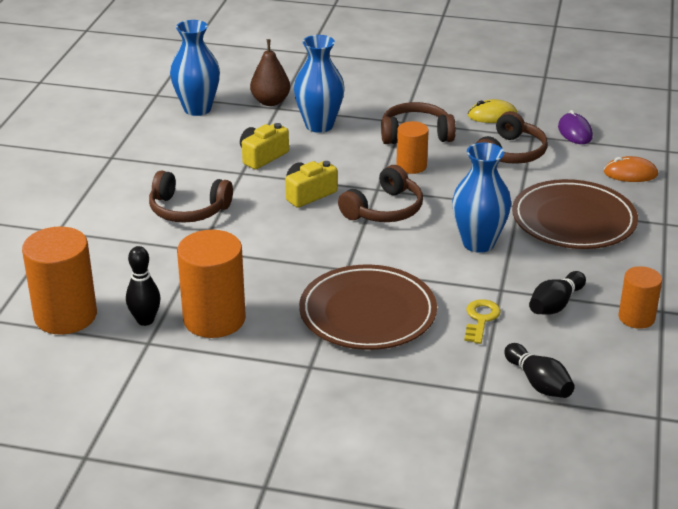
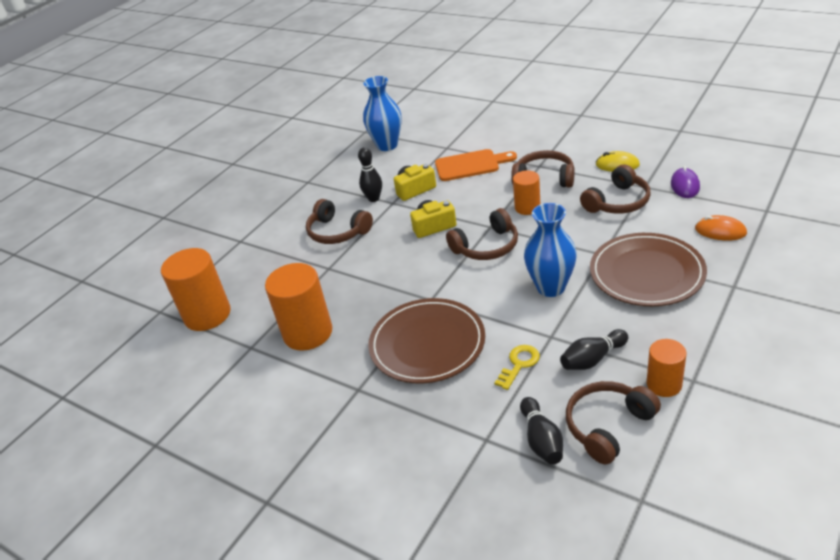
camera: 25 degrees right, 5 degrees up
black bowling pin [126,246,161,326] -> black bowling pin moved to [358,147,382,202]
brown pear [250,39,290,106] -> none
blue vase [294,35,345,133] -> orange cutting board [435,149,517,181]
none -> brown headphones [566,381,661,465]

